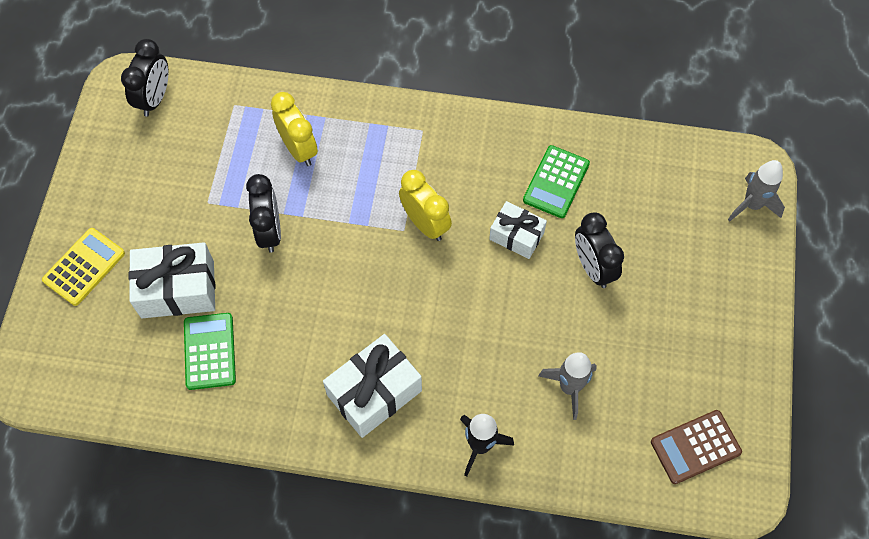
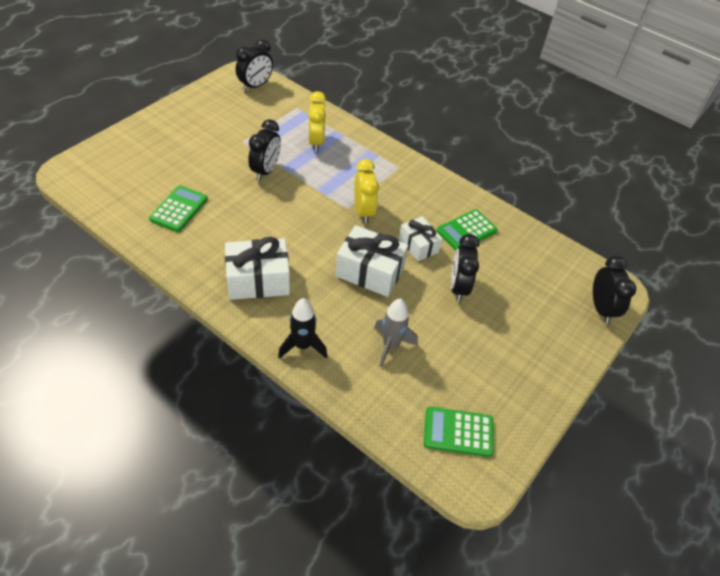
camera: 25 degrees right, 15 degrees down
yellow calculator [42,228,125,306] -> none
white gift [129,242,215,318] -> white gift moved to [335,225,408,297]
brown calculator [651,410,742,484] -> green calculator [424,407,494,457]
grey rocket [728,160,785,222] -> black clock [593,255,637,324]

